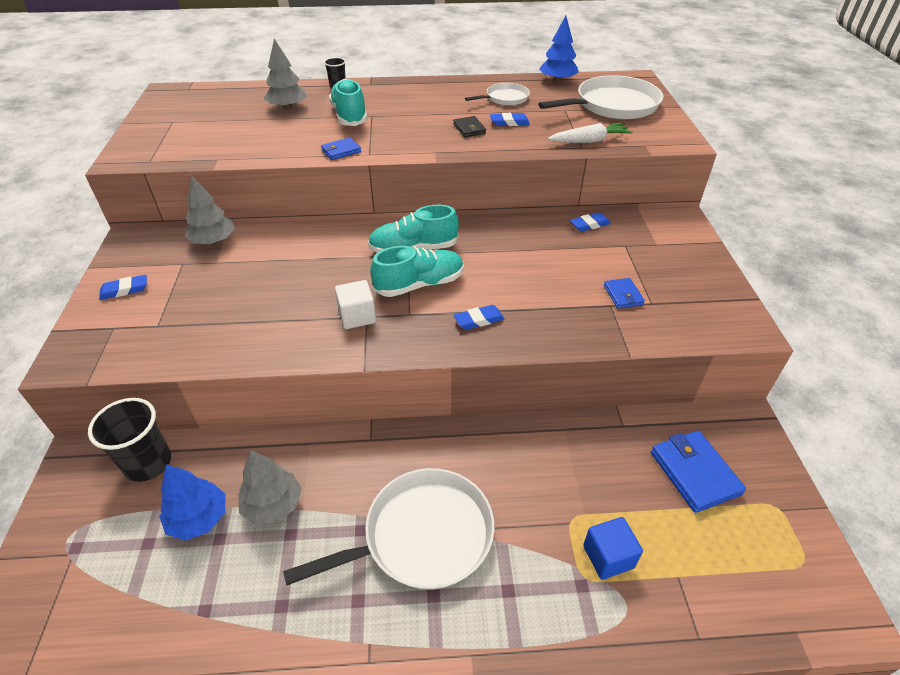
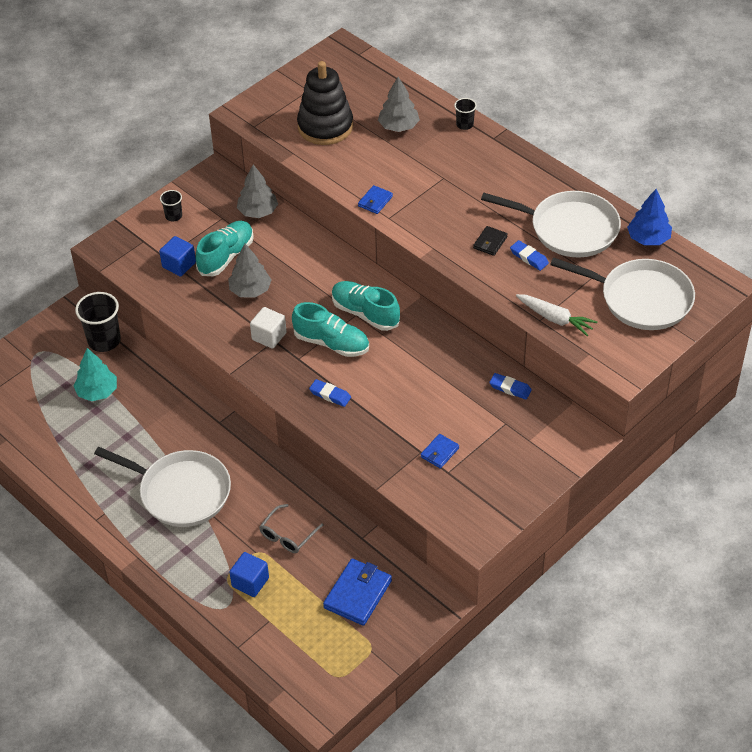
camera: 50 degrees right, 5 degrees up
blue eraser [99,275,147,300] -> black cup [160,190,182,221]
blue tree [159,464,225,541] -> turquoise tree [74,348,117,401]
grey tree [238,450,302,525] -> grey tree moved to [228,244,272,298]
blue wallet [321,137,361,160] -> blue wallet turned 75 degrees counterclockwise [358,185,393,214]
turquoise shoe [329,79,367,126] -> turquoise shoe moved to [196,221,254,276]
white pan [465,83,530,105] -> white pan [481,191,621,258], size x1.88
none -> blue cube [159,236,196,277]
none -> grey glasses [259,504,323,553]
none -> black stacking toy [297,61,353,145]

